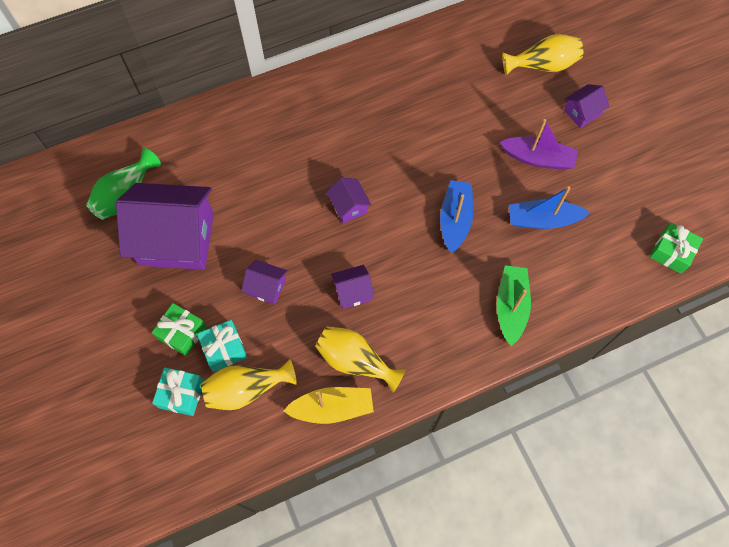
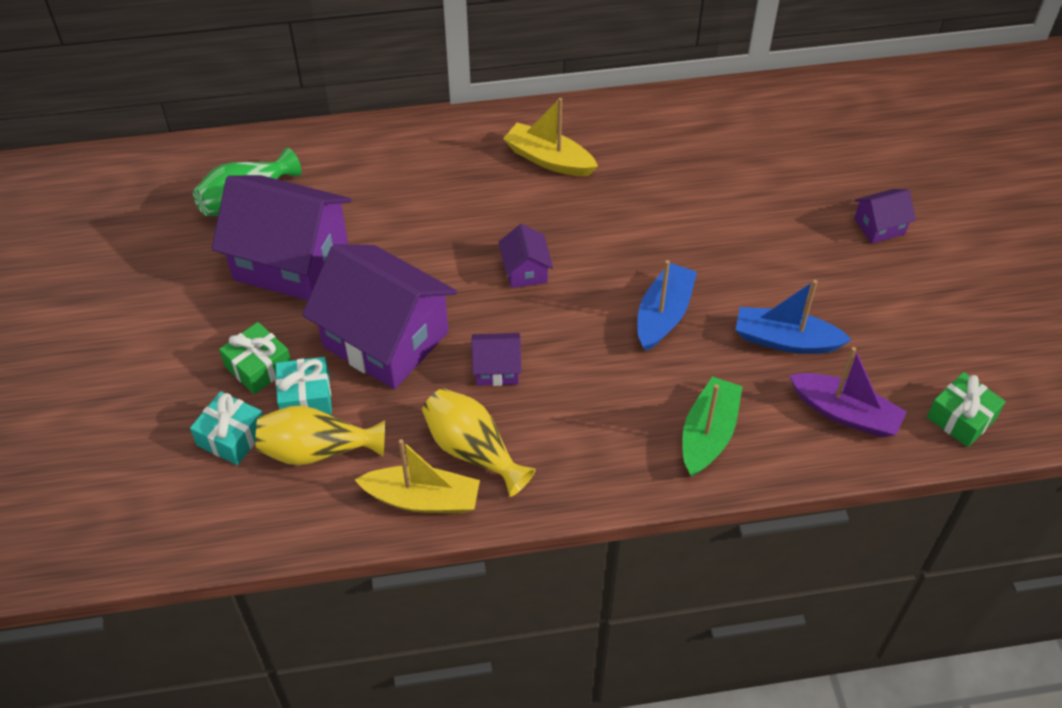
camera: 15 degrees right, 15 degrees down
purple house [241,260,287,305] -> purple house [302,244,457,389], size x2.25
purple boat [499,119,578,170] -> purple boat moved to [789,347,907,438]
yellow vase [502,34,583,75] -> none
none -> yellow boat [503,98,598,176]

